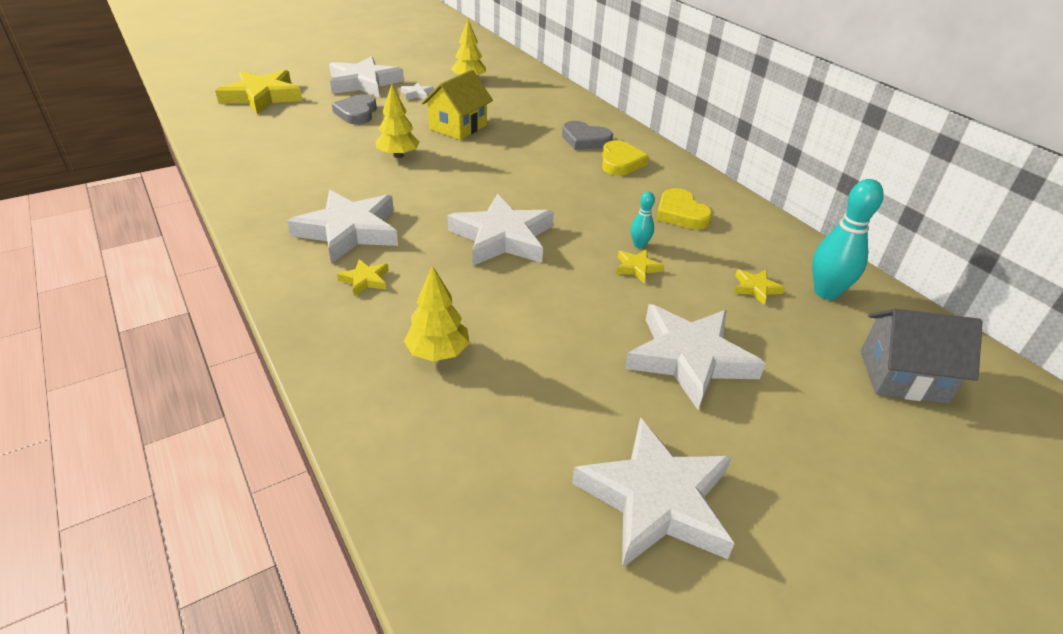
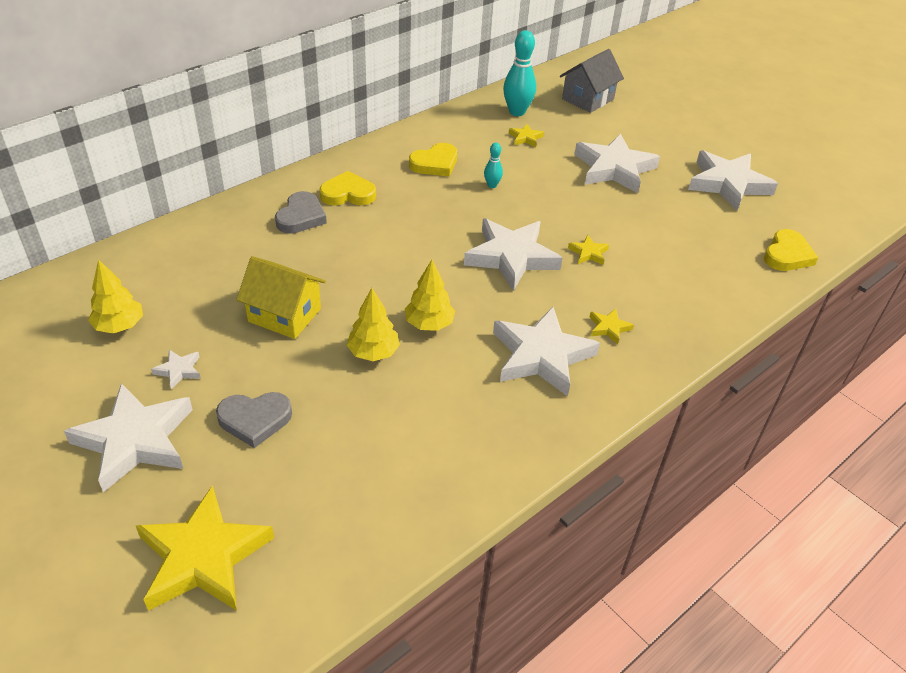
camera: 100 degrees left, 5 degrees up
yellow tree [404,265,470,362] -> yellow tree moved to [405,260,455,331]
yellow star [616,249,664,283] -> yellow star moved to [568,235,609,265]
grey house [860,309,983,404] -> grey house turned 45 degrees clockwise [560,49,624,113]
none -> yellow heart [764,229,819,271]

